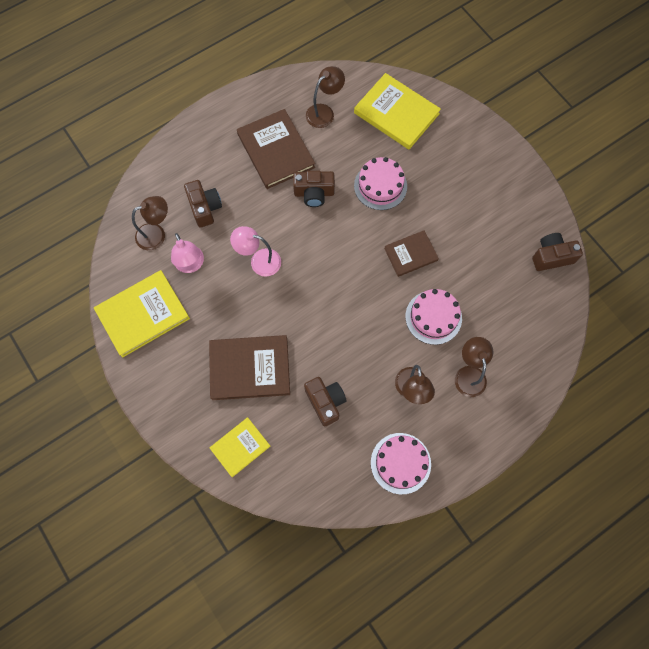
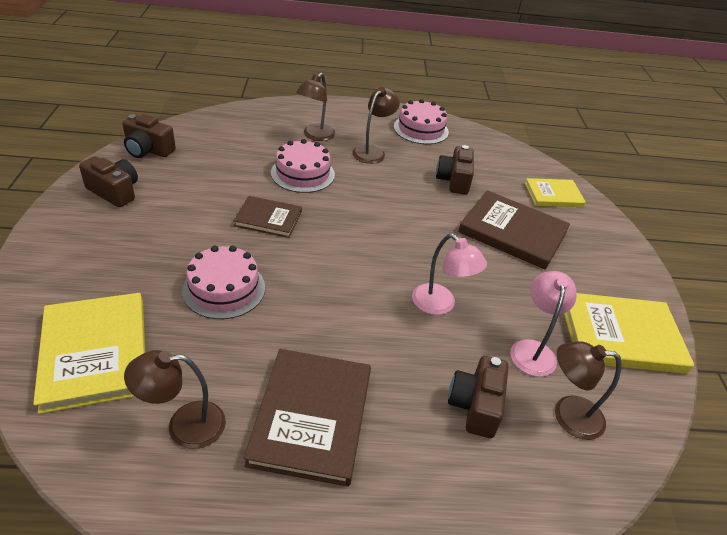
camera: 150 degrees left, 30 degrees down
brown camera [293,171,335,207] -> brown camera moved to [79,156,138,207]

